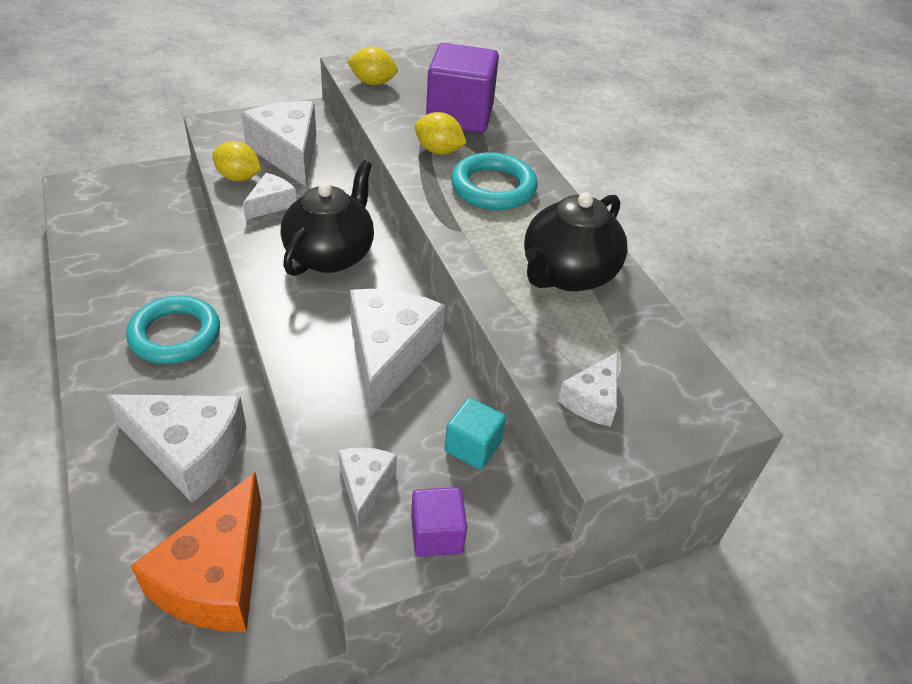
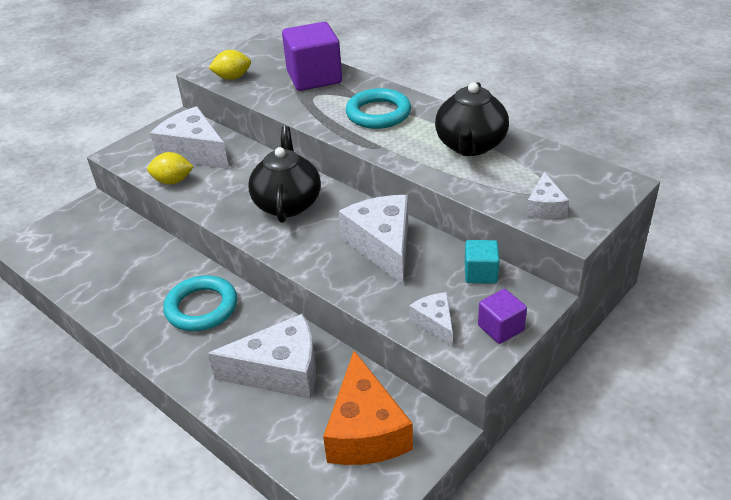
camera: 20 degrees left, 5 degrees down
white cheese [243,173,297,220] -> none
yellow lemon [415,112,466,155] -> none

